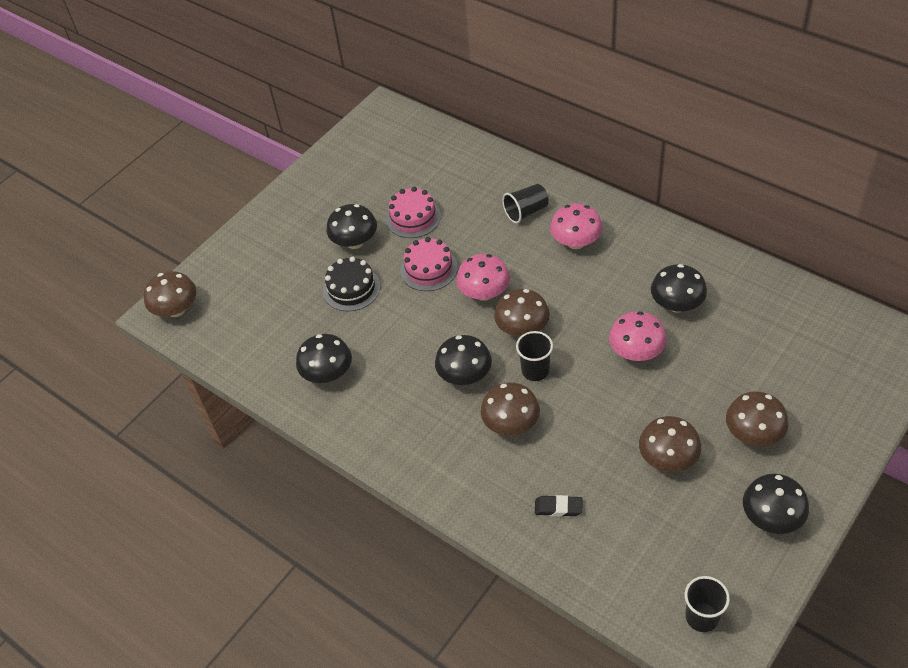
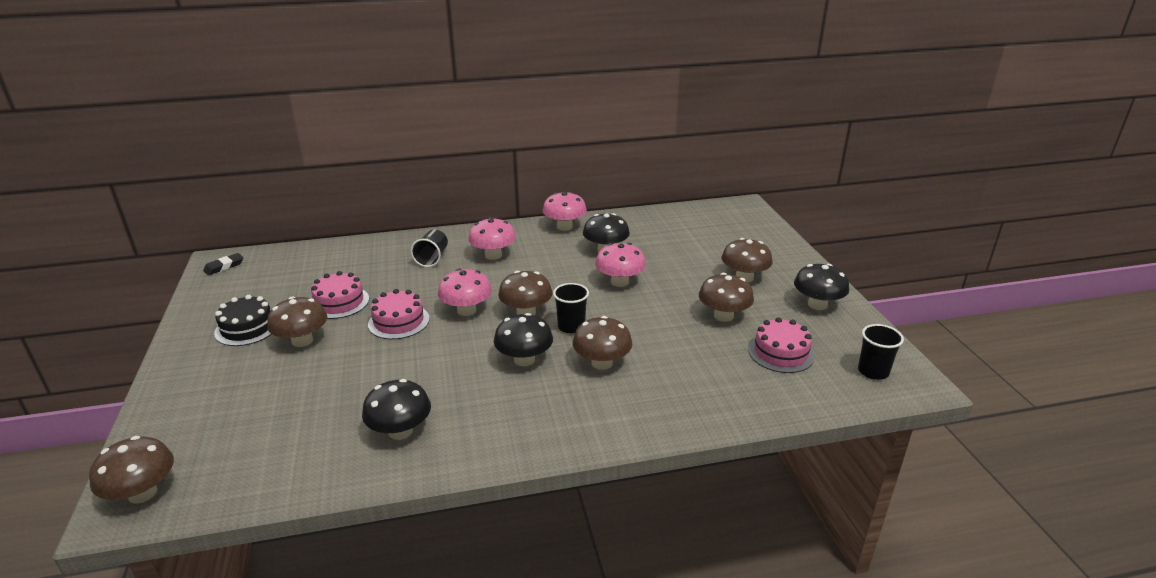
camera: 55 degrees left, 20 degrees down
black cake [323,257,380,311] -> black cake moved to [214,295,272,346]
black mushroom [326,204,377,249] -> brown mushroom [267,296,327,347]
black eraser [535,495,583,517] -> black eraser moved to [203,253,243,275]
none -> pink mushroom [542,192,587,231]
none -> pink cake [748,317,815,373]

